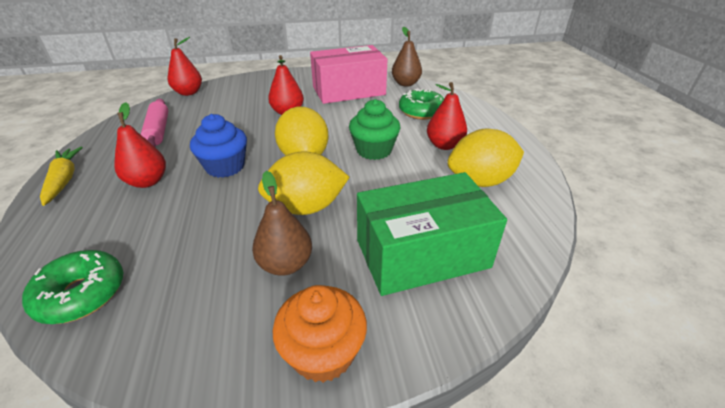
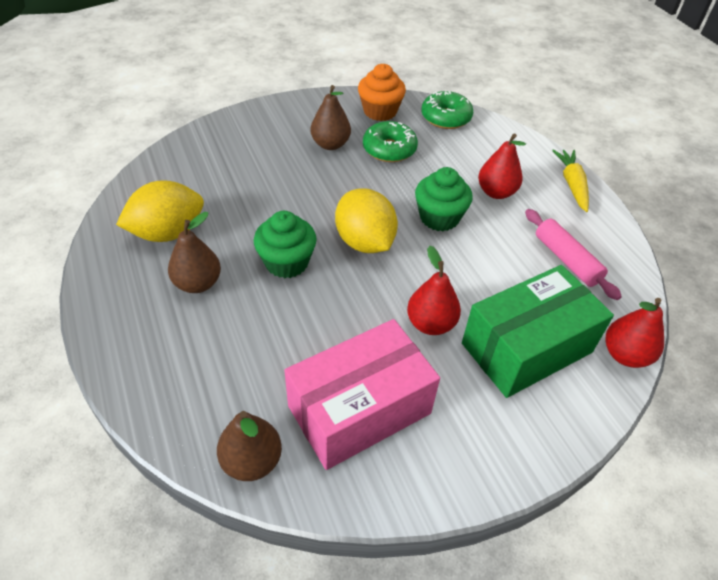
camera: 165 degrees right, 10 degrees up
yellow carrot [40,146,83,206] -> yellow carrot turned 150 degrees counterclockwise [552,149,589,212]
blue cupcake [190,114,247,178] -> green cupcake [415,167,473,231]
yellow lemon [258,151,350,215] -> none
orange cupcake [273,285,367,383] -> orange cupcake moved to [358,64,406,121]
green box [357,172,507,296] -> green box moved to [462,265,614,398]
green donut [399,88,444,120] -> green donut moved to [363,121,418,162]
red pear [427,82,467,150] -> brown pear [168,212,221,293]

